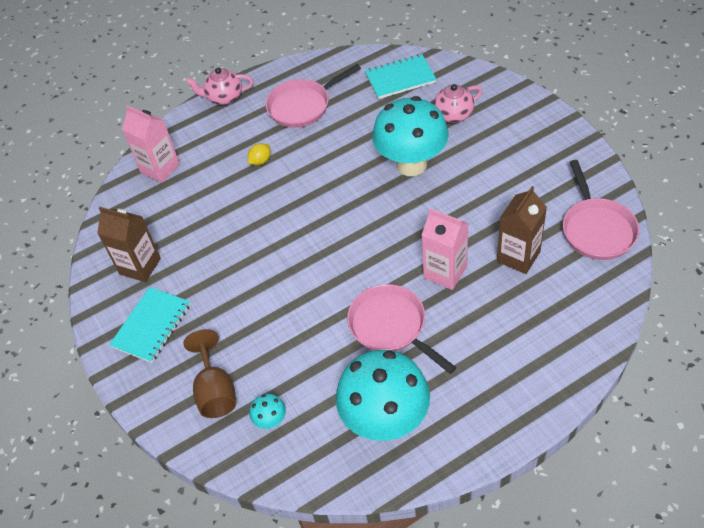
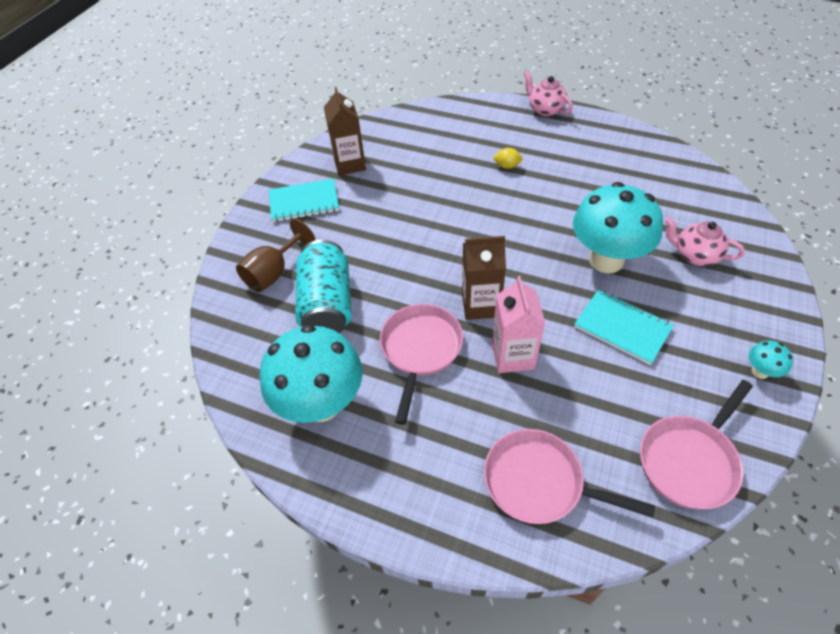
camera: 50 degrees right, 0 degrees up
pink carton [122,105,180,183] -> none
turquoise mushroom [249,393,286,429] -> turquoise mushroom moved to [749,341,793,379]
pink pan [265,64,361,128] -> pink pan moved to [484,429,655,524]
turquoise notebook [365,54,437,99] -> turquoise notebook moved to [574,289,674,365]
brown carton [497,186,547,274] -> brown carton moved to [462,236,506,320]
none -> turquoise can [295,240,351,333]

